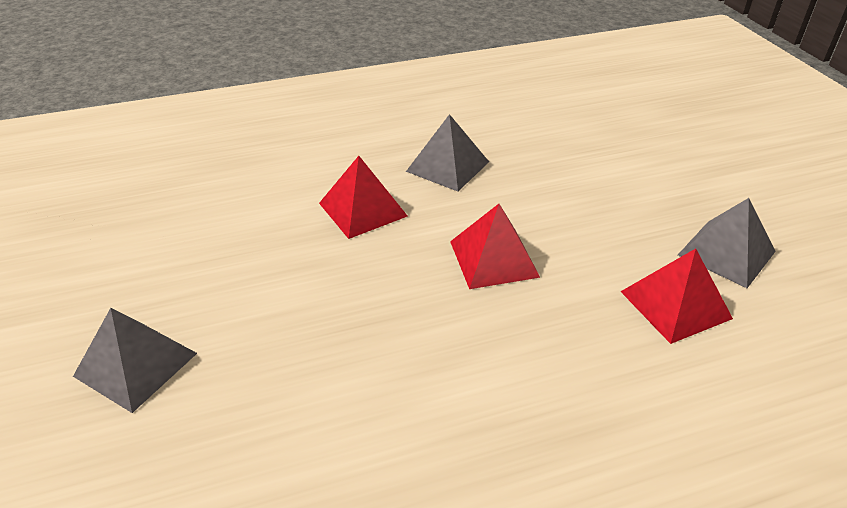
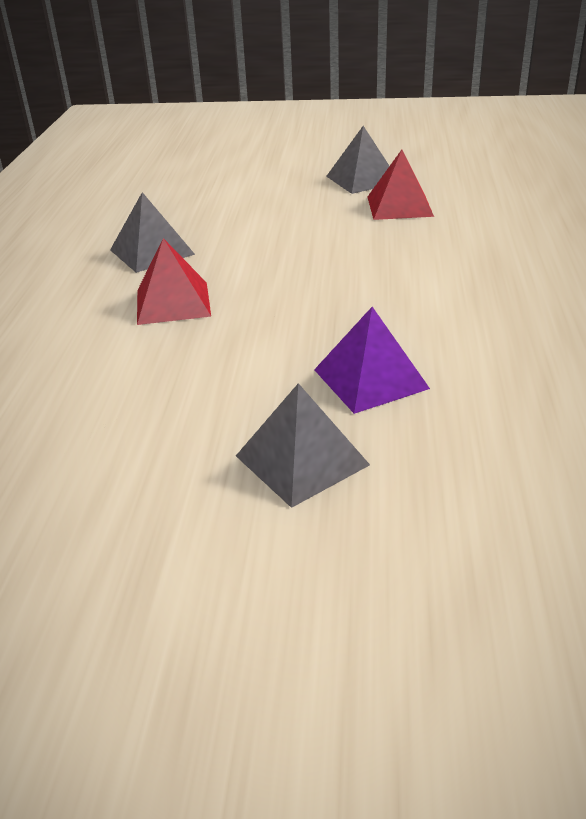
camera: 65 degrees left, 5 degrees down
red pyramid [450,204,540,289] -> none
none -> purple pyramid [314,307,430,414]

